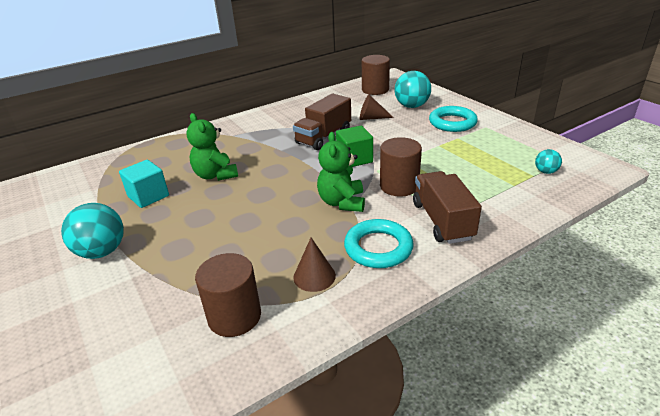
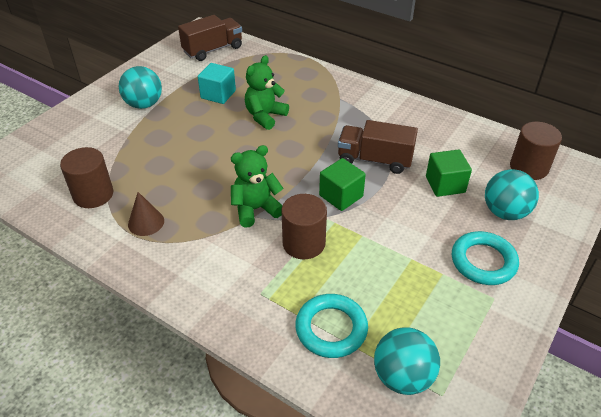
camera: 65 degrees right, 10 degrees up
turquoise ring [344,219,414,268] -> turquoise ring moved to [295,294,368,358]
brown cone [360,95,394,120] -> green cube [426,149,472,197]
brown truck [413,171,482,244] -> brown truck moved to [178,15,242,61]
turquoise ball [535,149,562,174] -> turquoise ball [374,328,440,395], size x1.92

